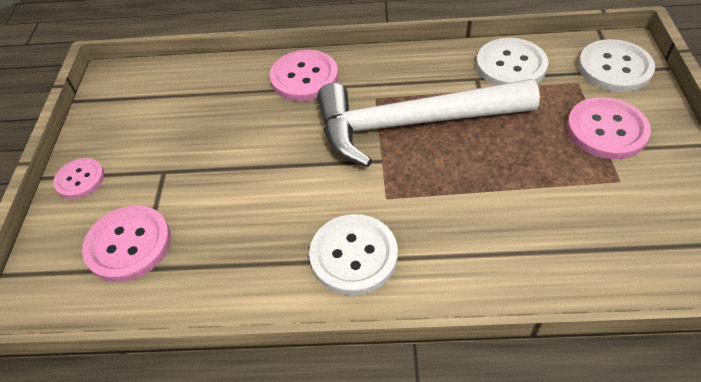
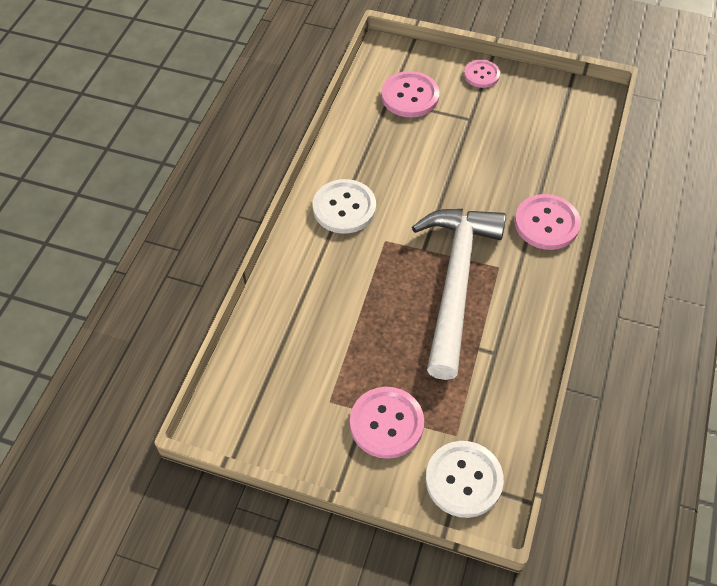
camera: 105 degrees right, 5 degrees up
white button [476,38,548,85] -> none

